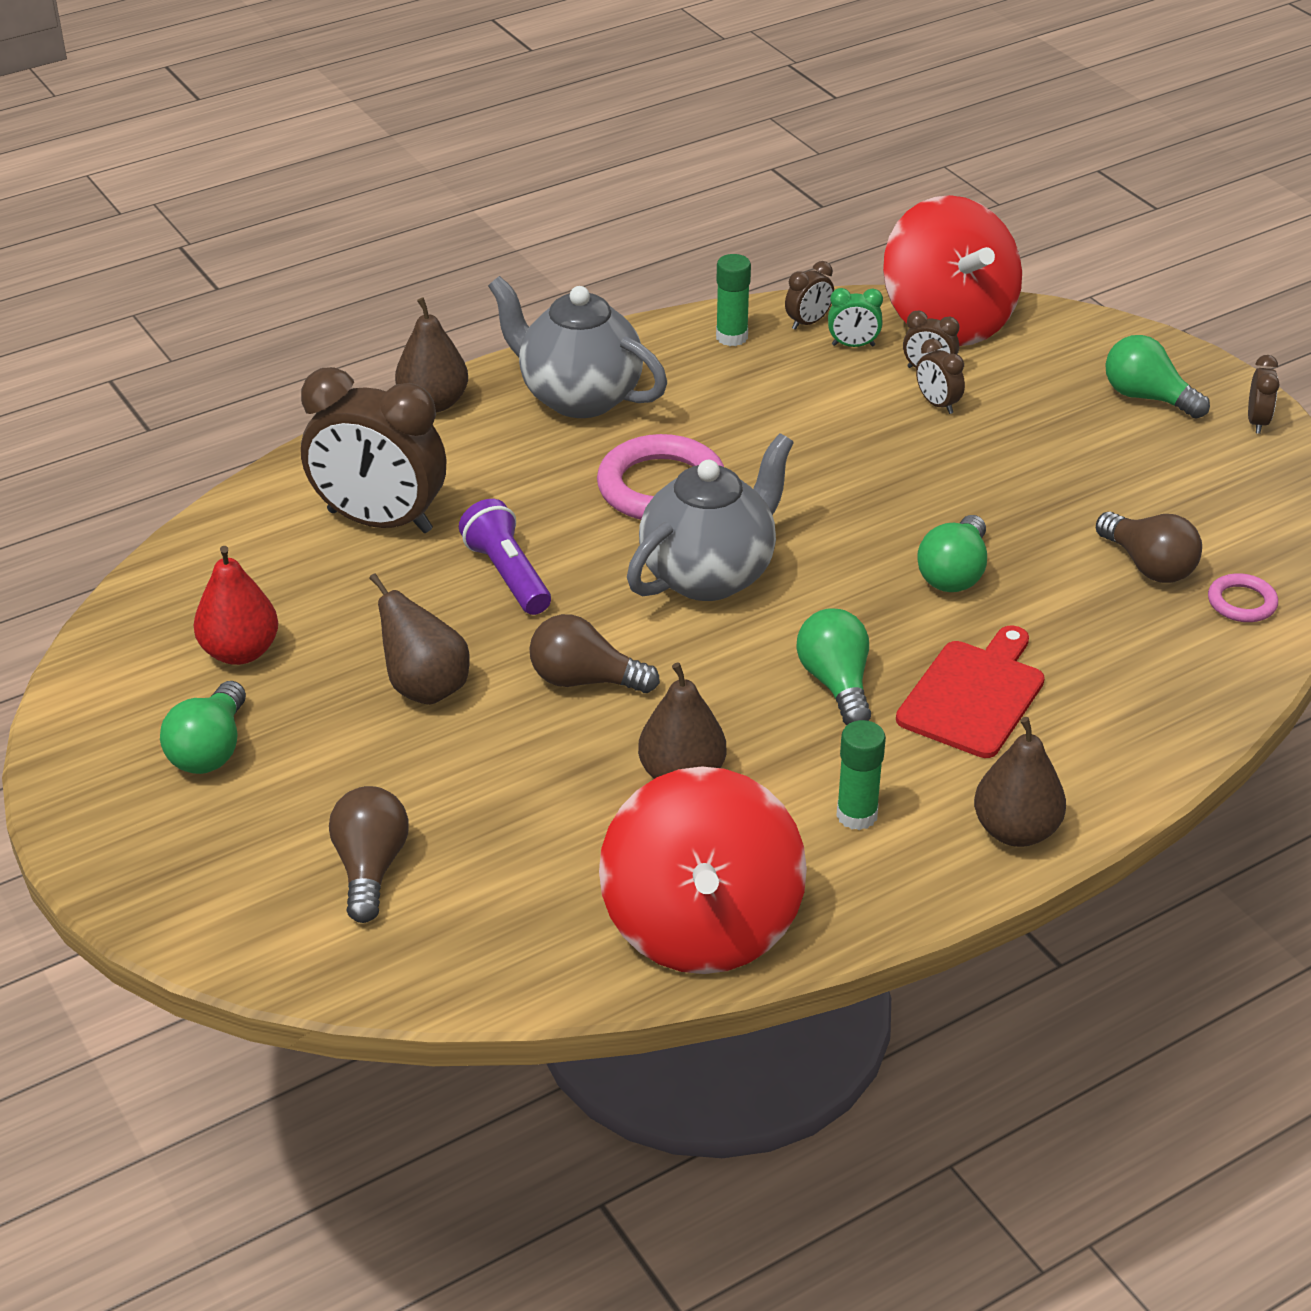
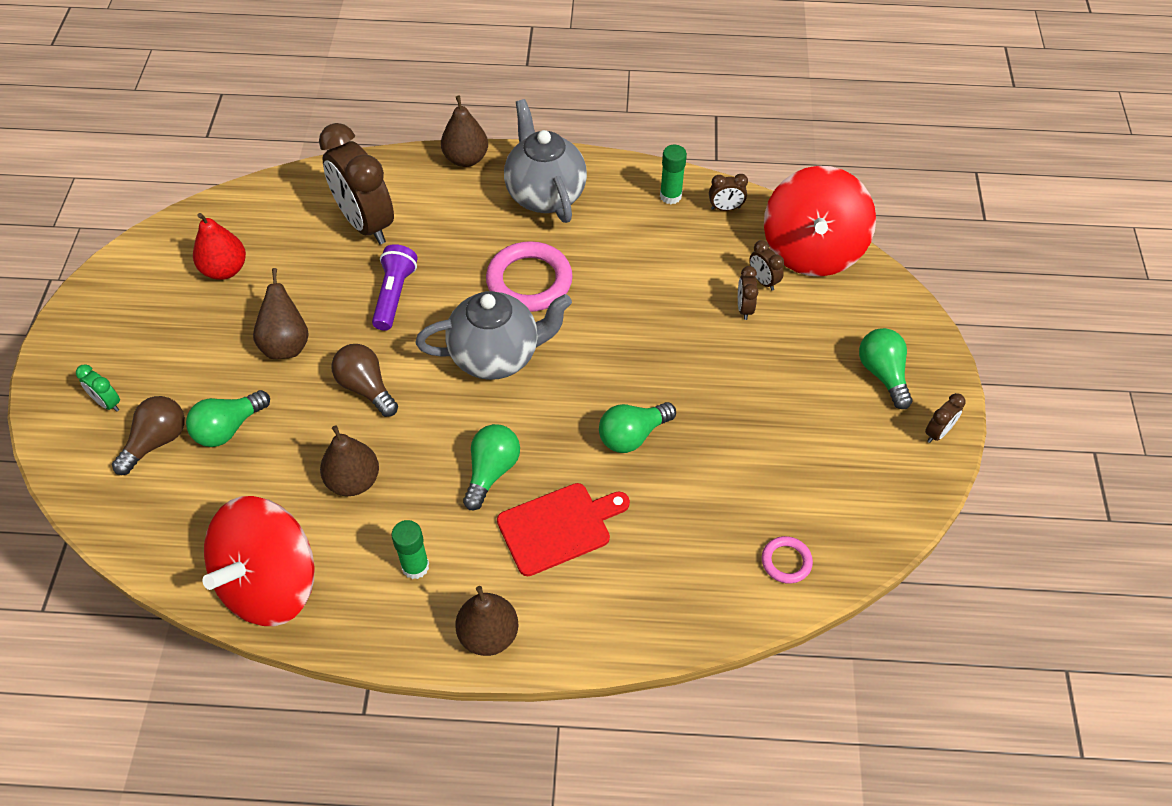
camera: 35 degrees right, 15 degrees up
green light bulb [160,681,246,774] -> green light bulb moved to [186,390,270,447]
green clock [828,288,883,347] -> green clock moved to [76,364,120,412]
brown light bulb [1096,512,1202,583] -> none

